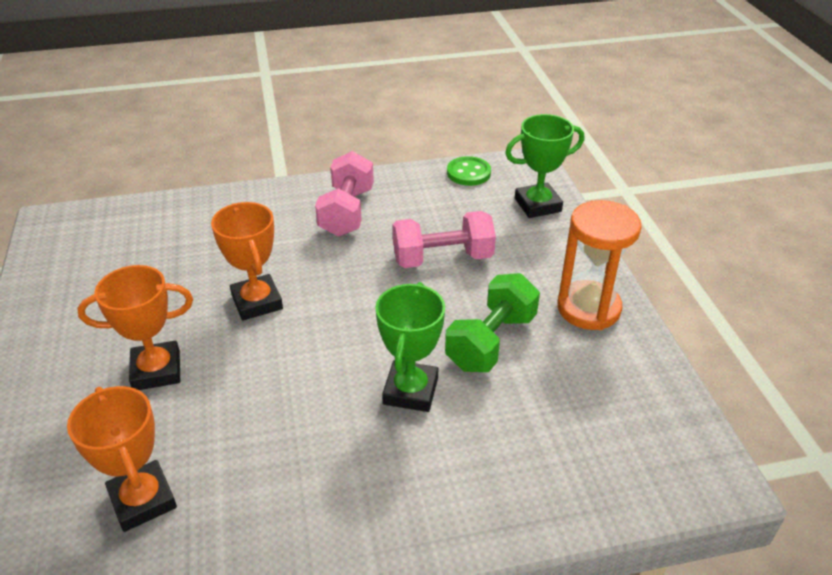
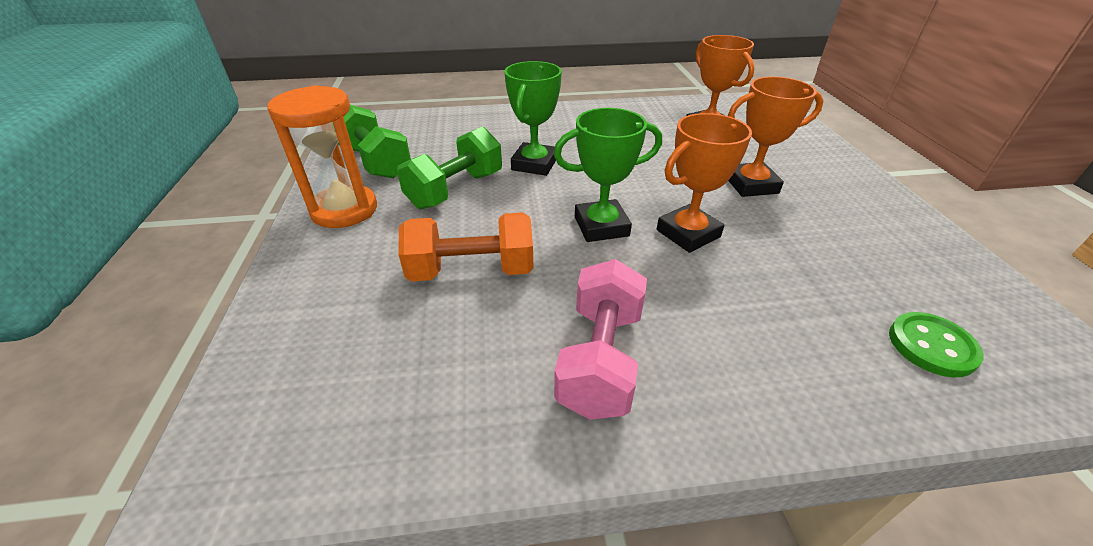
camera: 175 degrees left, 0 degrees up
orange trophy [211,202,283,321] -> orange trophy turned 75 degrees clockwise [657,113,752,253]
pink dumbbell [393,211,496,268] -> orange dumbbell [398,213,534,281]
green button [447,156,491,186] -> green button moved to [889,312,984,377]
green trophy [505,114,584,218] -> green trophy moved to [554,108,662,242]
none -> green dumbbell [338,105,411,178]

